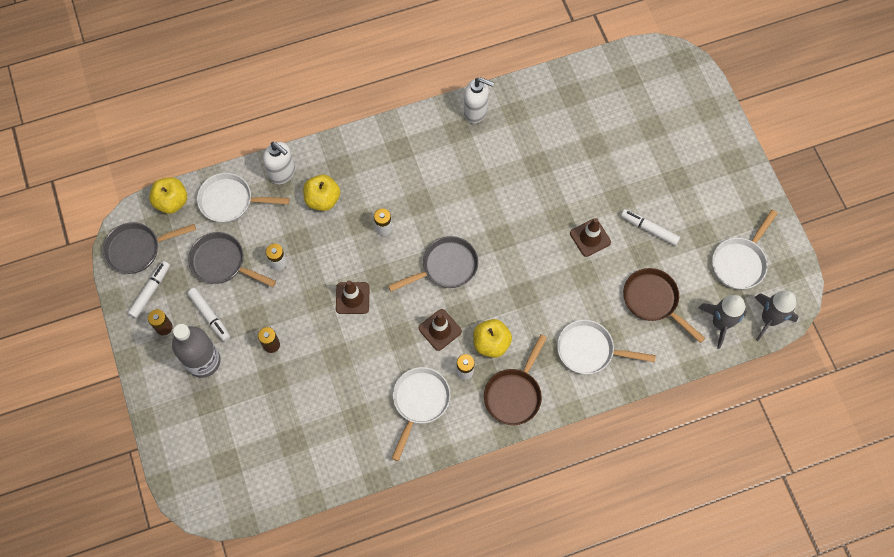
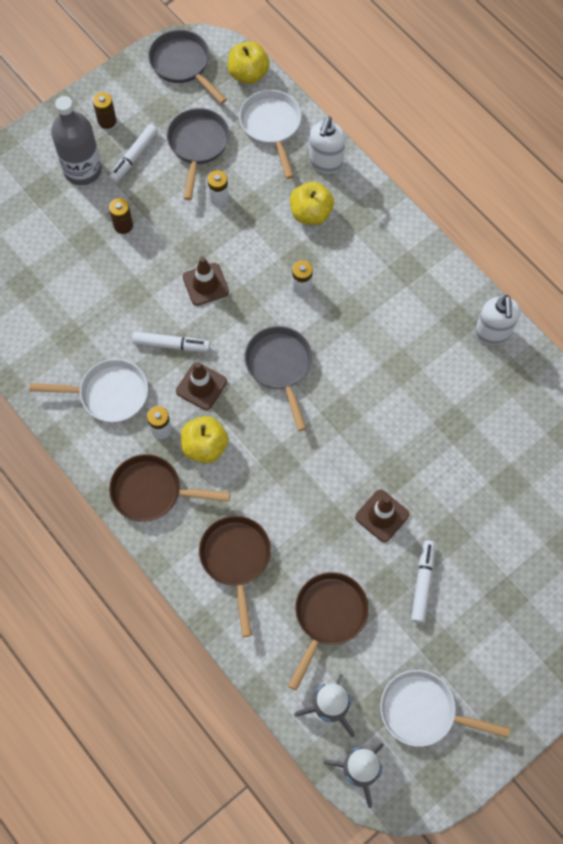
camera: 70 degrees right, 0 degrees up
white marker [128,261,170,318] -> white marker moved to [132,332,210,352]
grey pan [388,236,478,292] -> grey pan turned 150 degrees counterclockwise [245,326,312,431]
white pan [557,320,656,374] -> brown pan [199,515,271,637]

